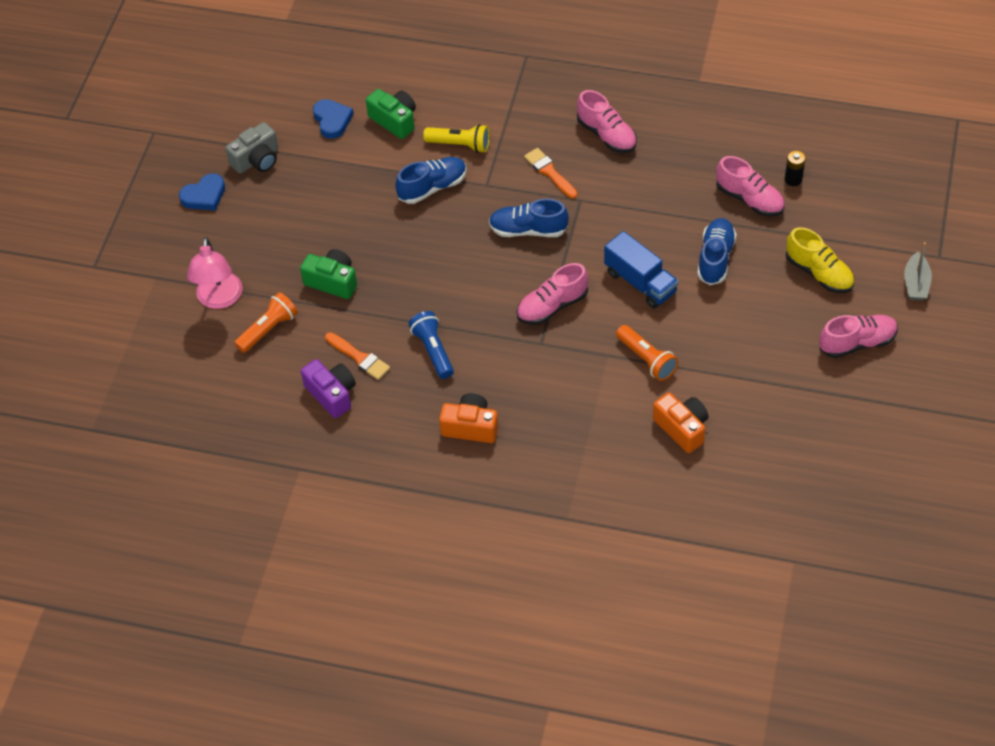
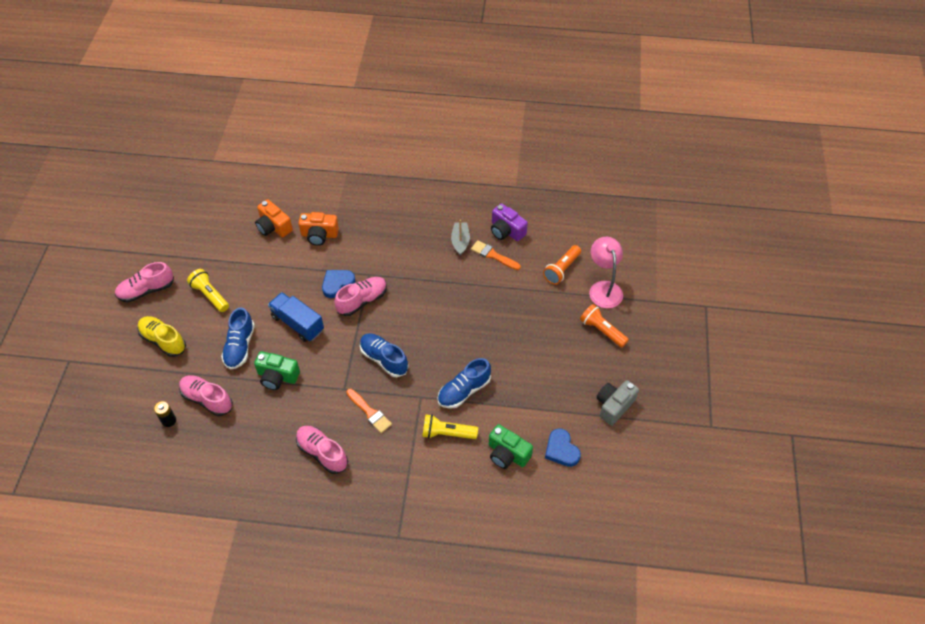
camera: 170 degrees right, 0 degrees up
blue heart [179,174,225,210] -> blue heart moved to [322,270,355,298]
green camera [300,249,357,299] -> green camera moved to [254,351,300,390]
blue flashlight [409,311,454,379] -> none
orange camera [439,393,498,443] -> orange camera moved to [298,212,339,246]
blue shoe [489,199,569,237] -> blue shoe turned 135 degrees counterclockwise [360,333,408,377]
orange flashlight [616,325,678,381] -> orange flashlight moved to [580,304,629,348]
grey boat [904,242,932,301] -> grey boat moved to [451,219,470,256]
none -> yellow flashlight [187,269,229,312]

